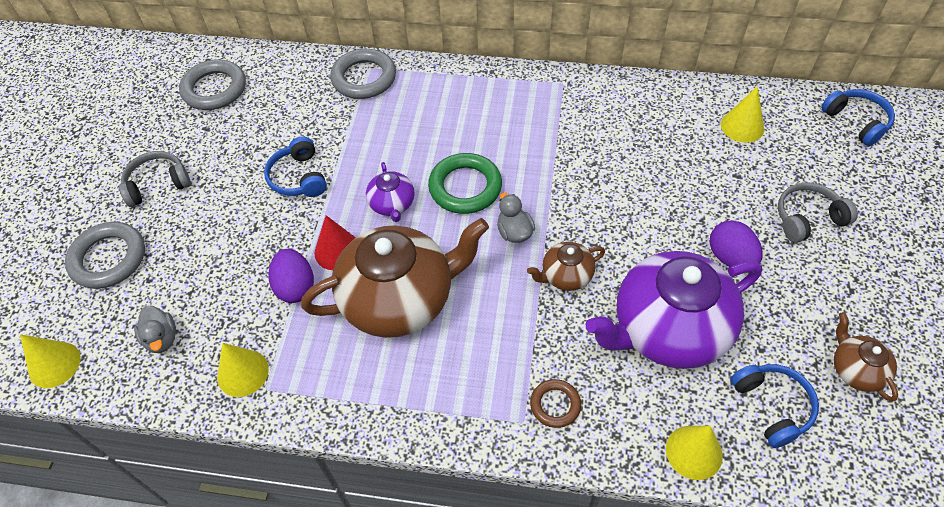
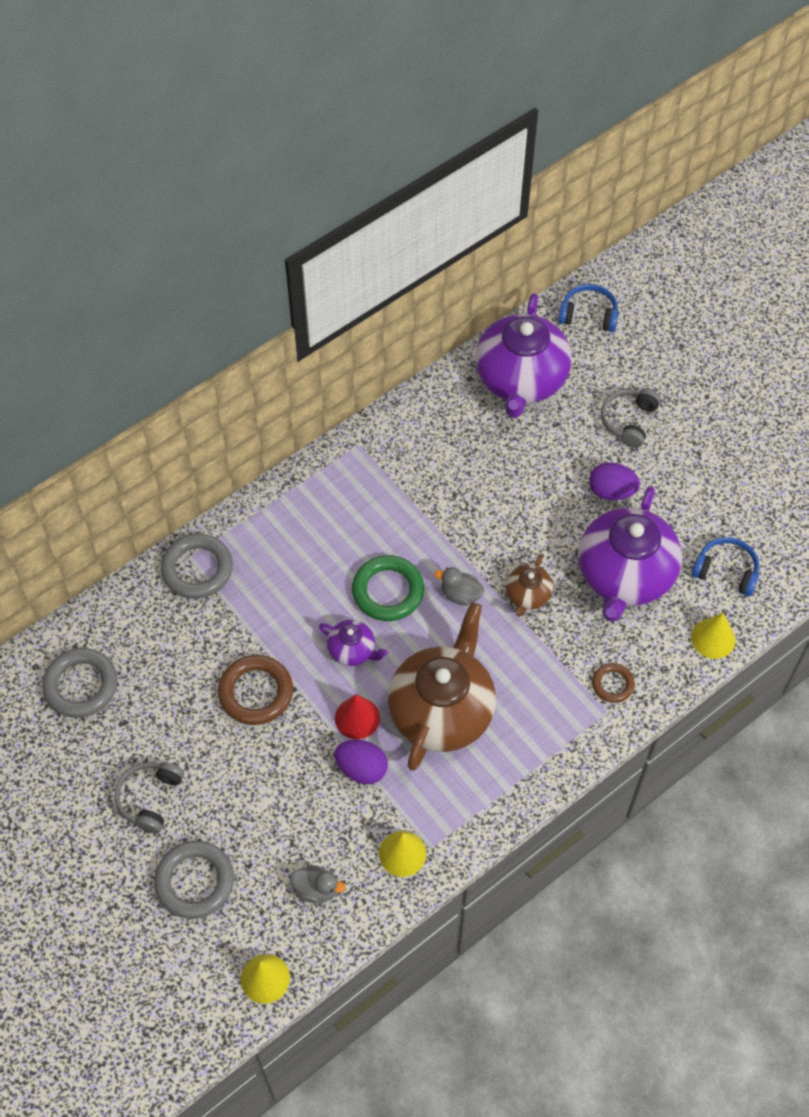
camera: 50 degrees left, 5 degrees up
blue headphones [264,136,327,197] -> brown ring [218,655,293,725]
yellow cone [721,86,764,143] -> purple teapot [475,293,572,418]
brown teapot [834,312,898,402] -> none

